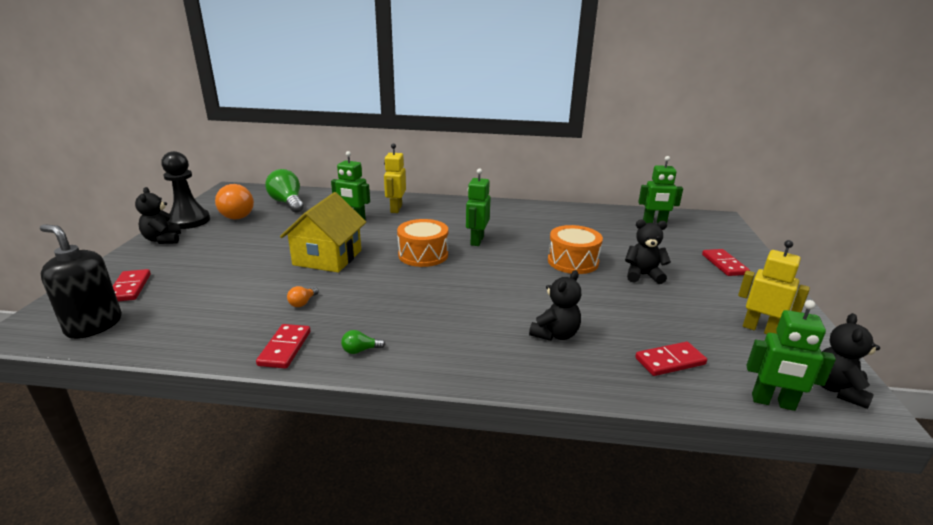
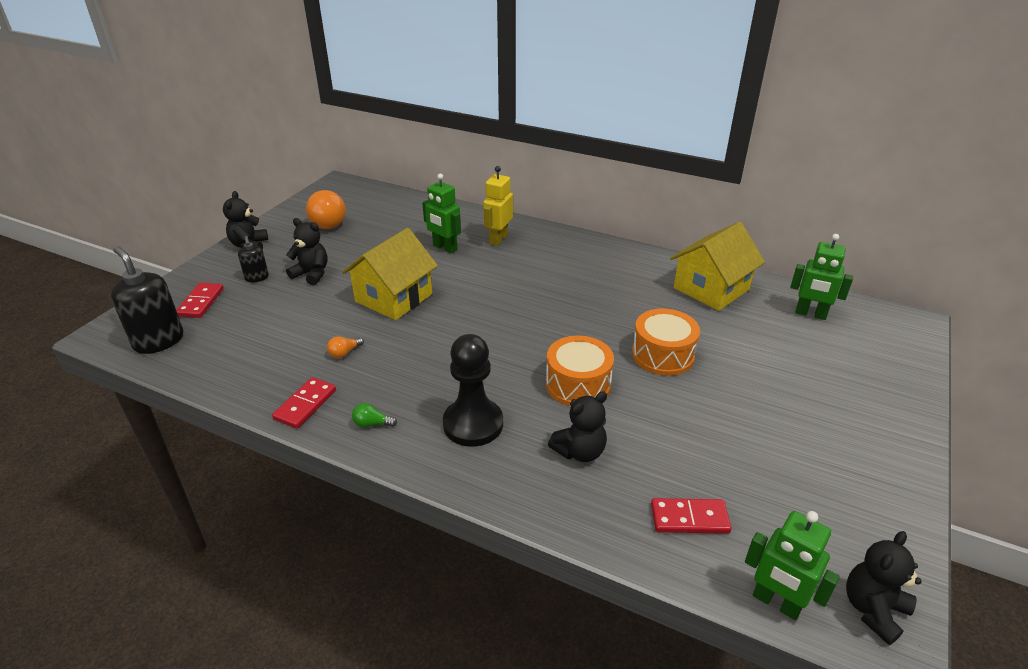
camera: 20 degrees right, 10 degrees up
black pawn [161,151,210,229] -> black pawn moved to [443,334,503,447]
green light bulb [266,169,304,213] -> none
orange drum [397,219,448,267] -> orange drum moved to [546,335,614,406]
green robot [466,168,490,246] -> none
black teddy bear [625,220,671,284] -> black teddy bear moved to [286,218,328,285]
red domino [702,249,750,276] -> none
yellow robot [738,240,810,334] -> none
none -> black soap dispenser [238,236,269,282]
none -> yellow house [670,222,765,311]

